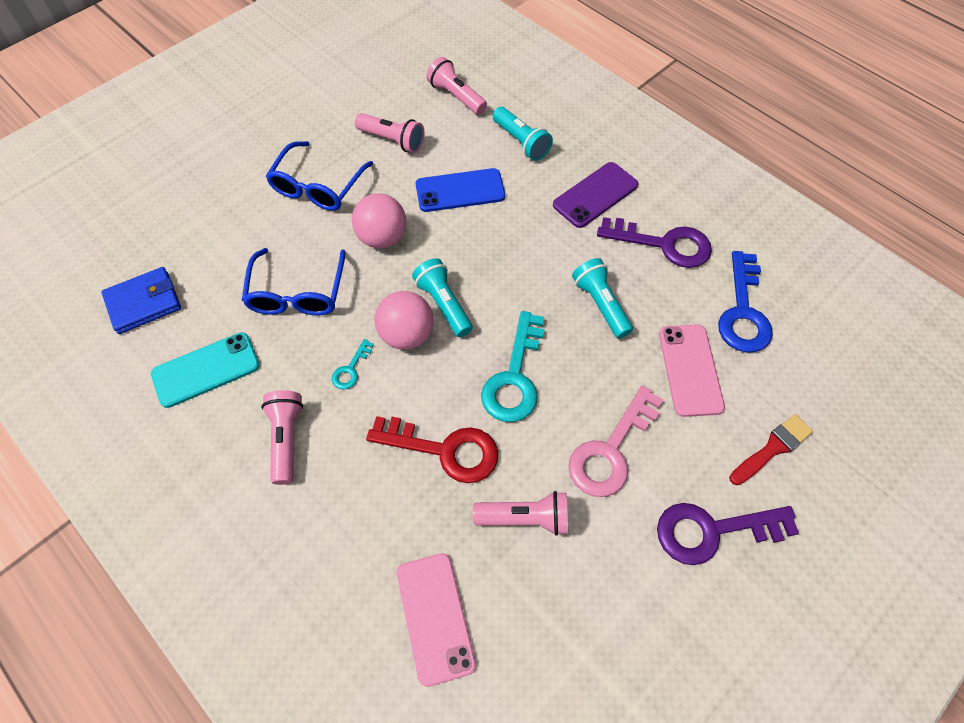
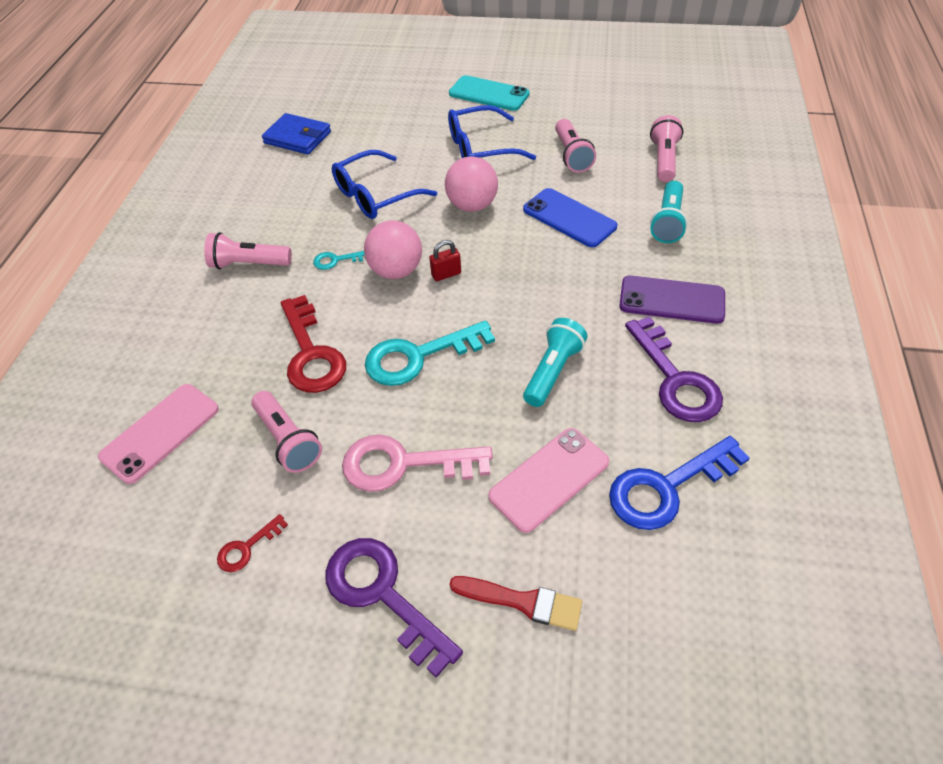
camera: 55 degrees right, 10 degrees down
turquoise phone [151,332,260,408] -> turquoise phone moved to [449,75,530,111]
pink flashlight [261,390,303,485] -> pink flashlight turned 135 degrees counterclockwise [204,232,292,269]
turquoise flashlight [412,258,473,337] -> red padlock [429,240,461,281]
none -> red key [217,514,288,572]

